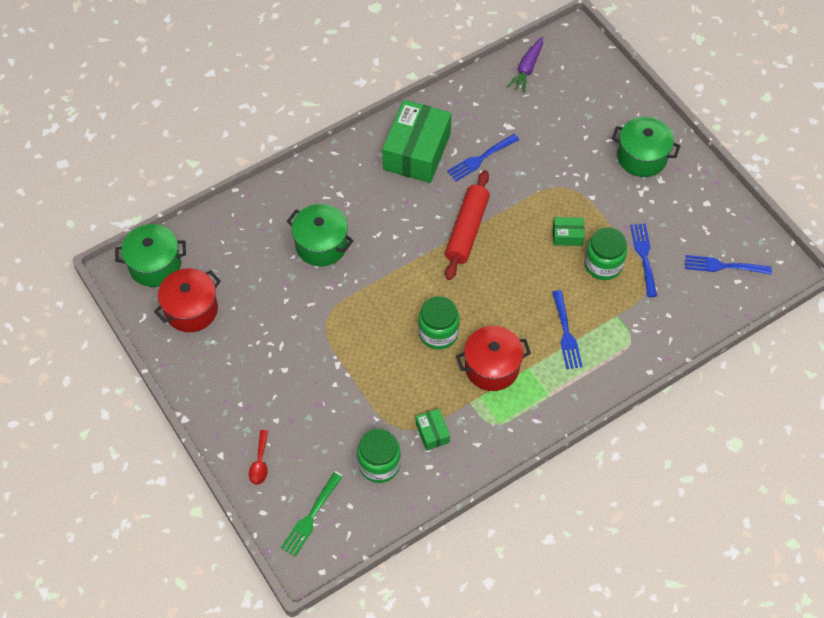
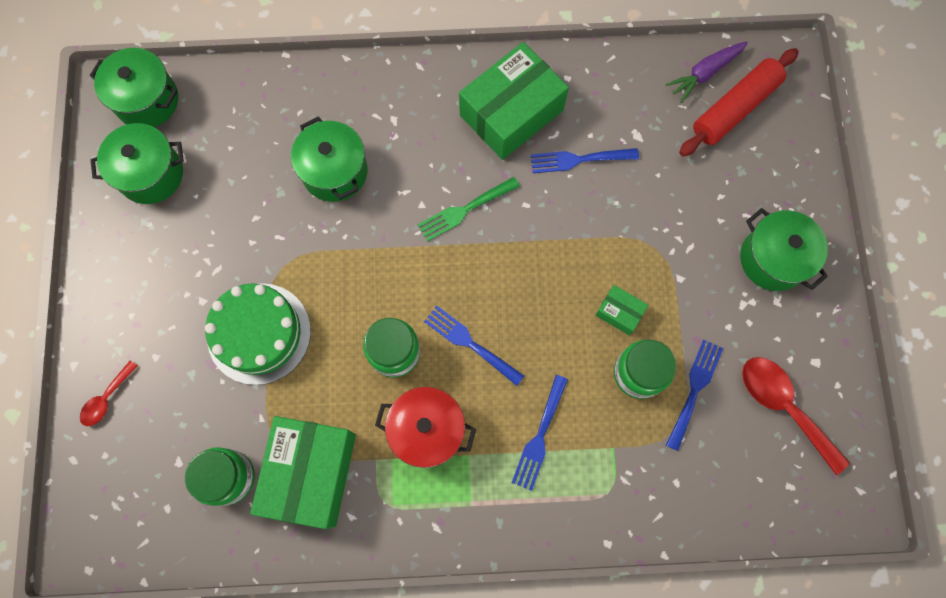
camera: 30 degrees right, 15 degrees up
red pot [154,268,221,332] -> green pot [90,123,184,204]
green fork [281,473,342,557] -> green fork moved to [418,177,520,242]
green box [416,409,450,450] -> green box [250,416,356,529], size x2.25
red rolling pin [445,170,490,280] -> red rolling pin moved to [679,48,799,157]
blue fork [685,255,772,275] -> blue fork moved to [424,306,524,386]
none -> green cake [205,283,311,385]
none -> red spoon [742,357,850,475]

